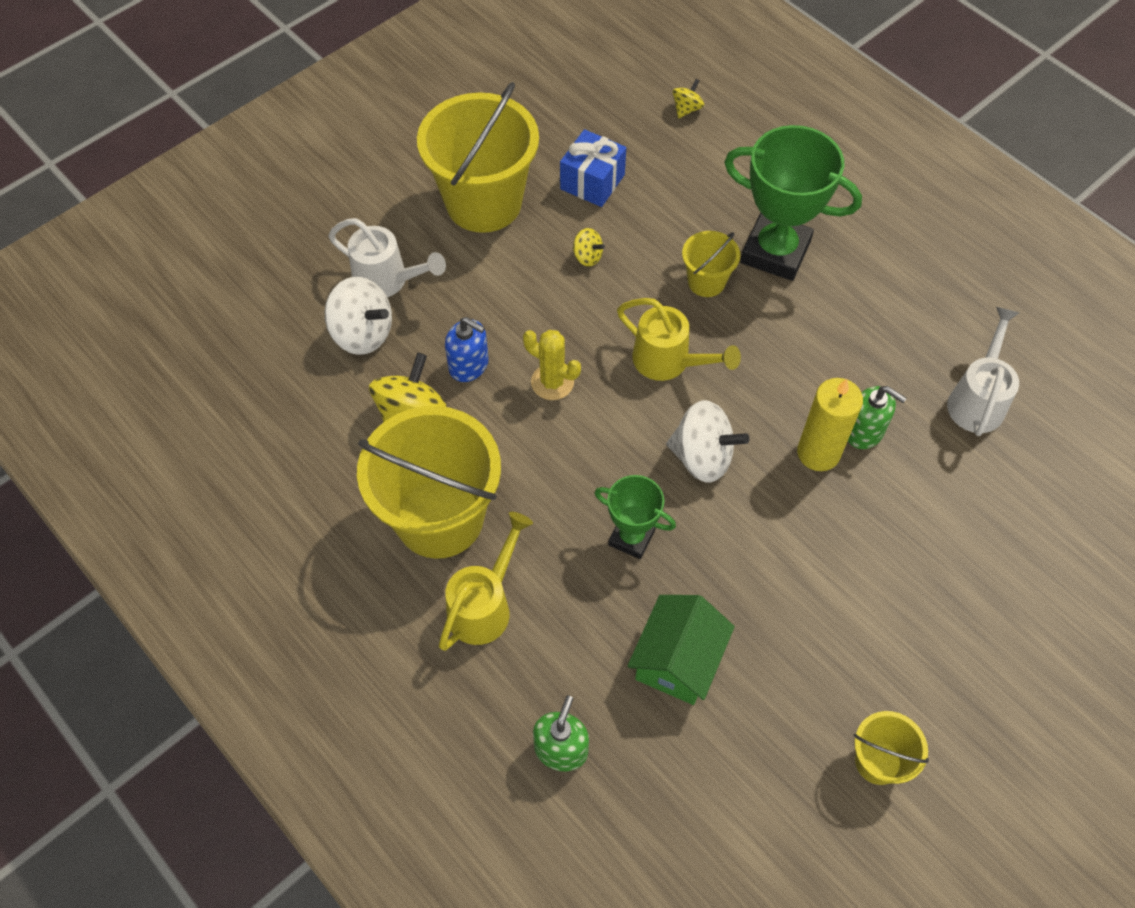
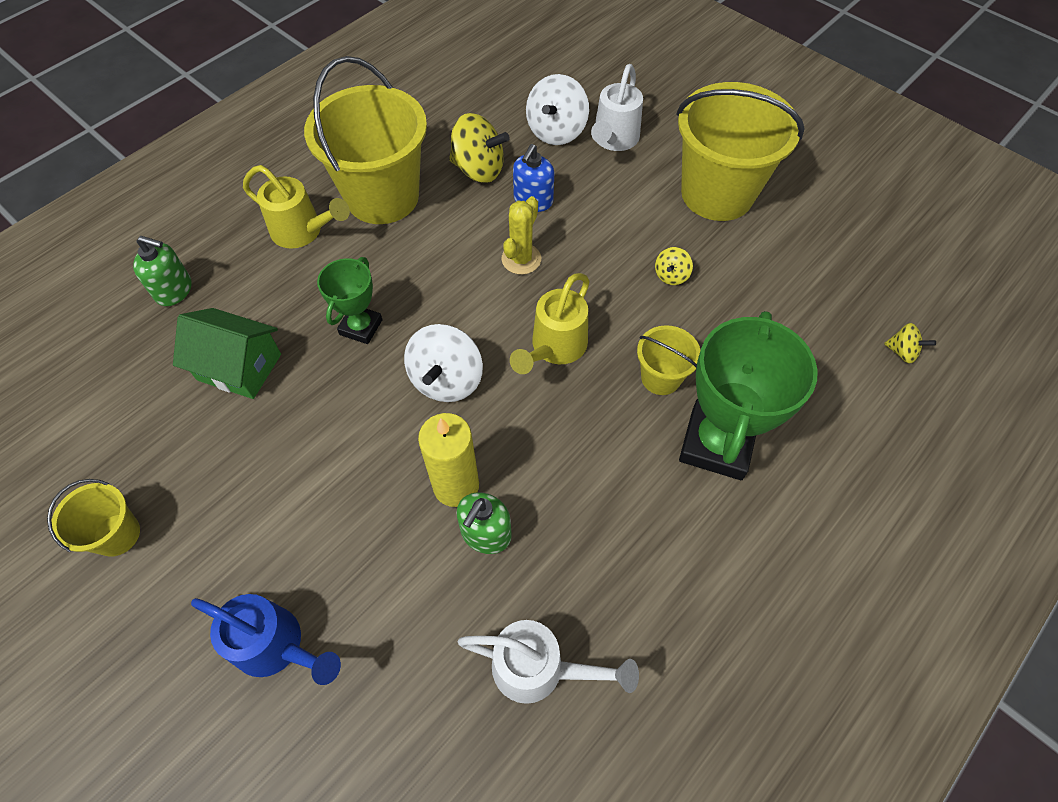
camera: 85 degrees right, 0 degrees up
blue gift [560,129,626,207] -> none
none -> blue watering can [191,594,341,685]

